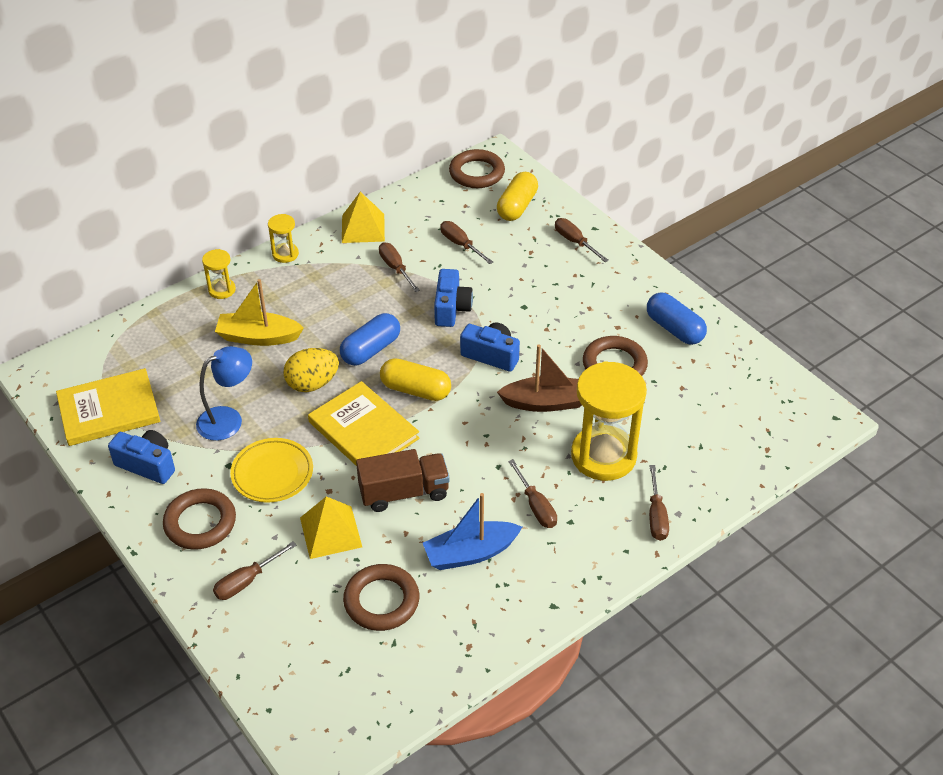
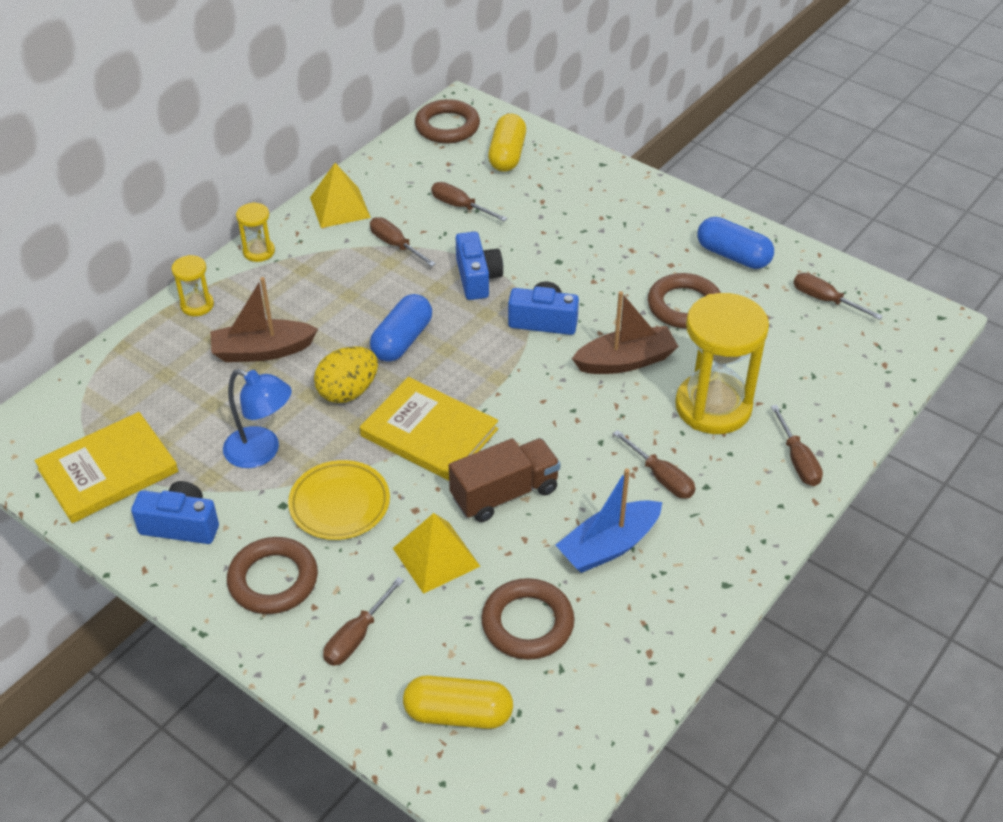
camera: 15 degrees left, 0 degrees up
blue lamp [196,346,252,441] -> blue lamp turned 75 degrees clockwise [223,369,292,468]
yellow boat [215,279,304,346] -> brown boat [210,277,318,362]
yellow capsule [380,358,451,401] -> yellow capsule moved to [403,675,513,729]
brown screwdriver [555,218,609,262] -> brown screwdriver moved to [793,273,883,320]

